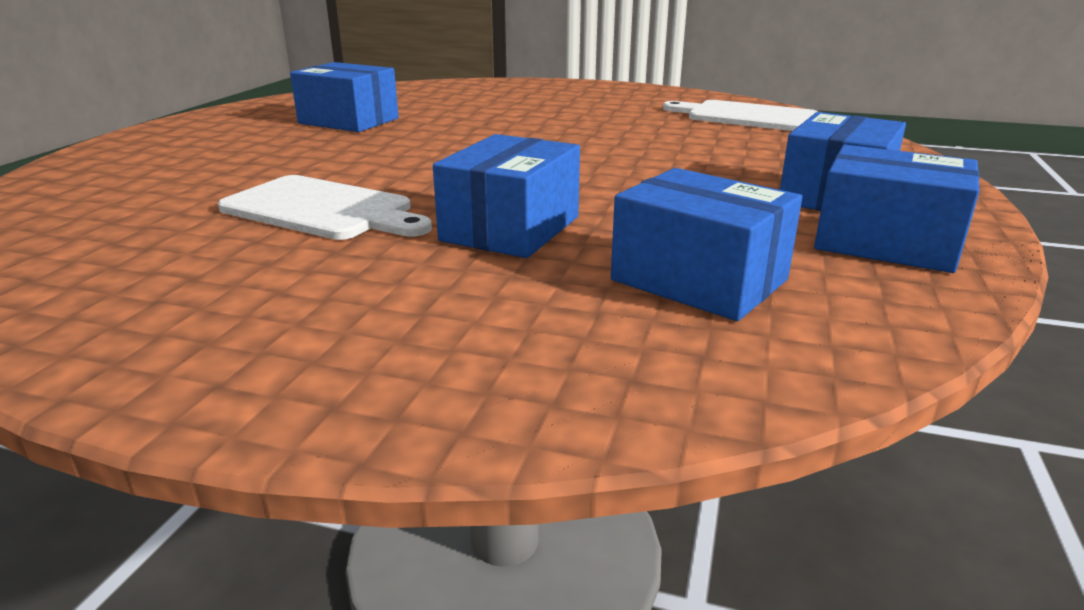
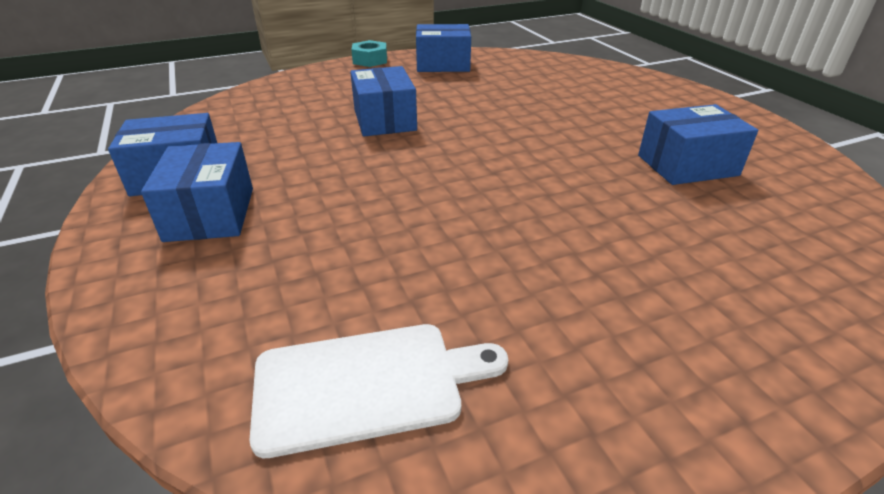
camera: 140 degrees right, 10 degrees up
white cutting board [218,175,432,240] -> none
blue box [611,168,802,321] -> blue box moved to [416,24,471,72]
none -> turquoise nut [351,40,387,67]

